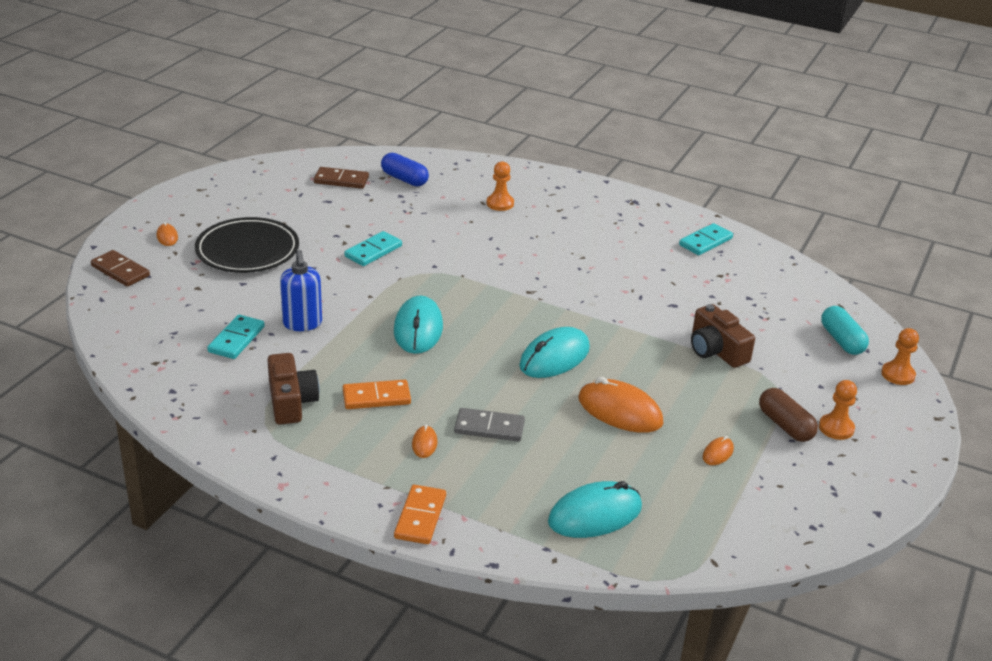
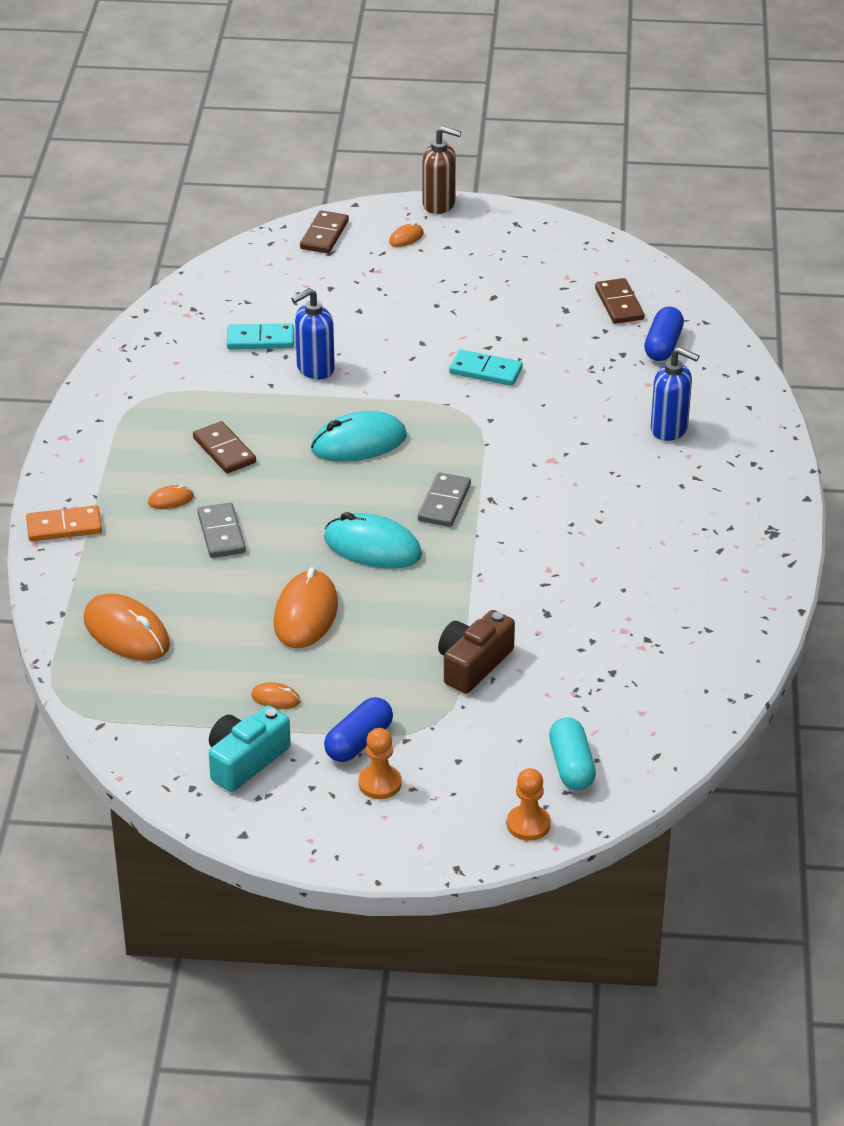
camera: 70 degrees right, 5 degrees up
black plate [195,217,299,273] -> none
brown camera [267,353,319,425] -> none
orange domino [343,380,411,409] -> brown domino [193,421,256,473]
orange pawn [487,162,514,211] -> blue soap dispenser [651,347,699,441]
turquoise mouse [548,481,642,538] -> orange mouse [84,593,170,661]
turquoise domino [679,223,733,255] -> none
brown capsule [759,388,818,442] -> blue capsule [324,697,393,762]
turquoise capsule [821,306,869,355] -> turquoise capsule turned 60 degrees counterclockwise [549,717,596,790]
none -> turquoise camera [209,705,291,792]
none -> grey domino [418,472,471,527]
none -> brown soap dispenser [423,126,461,214]

